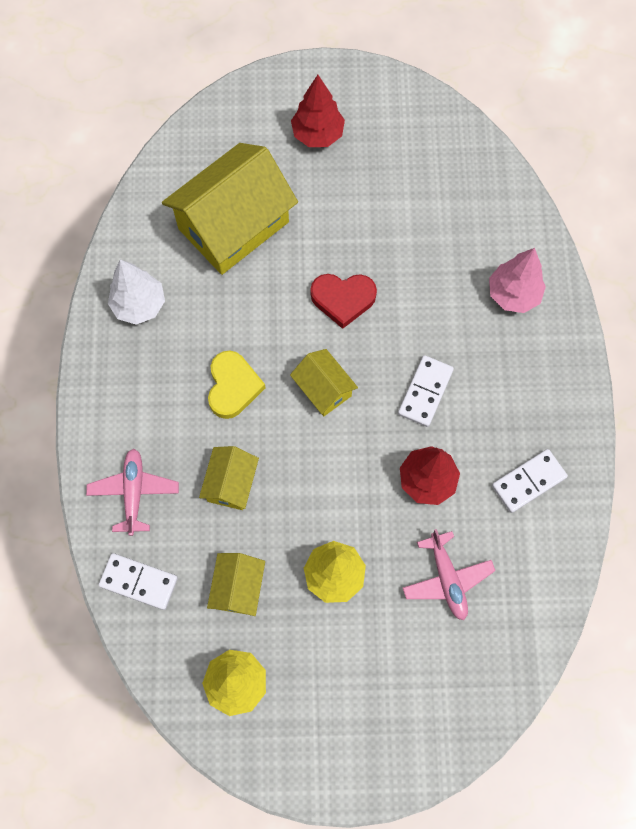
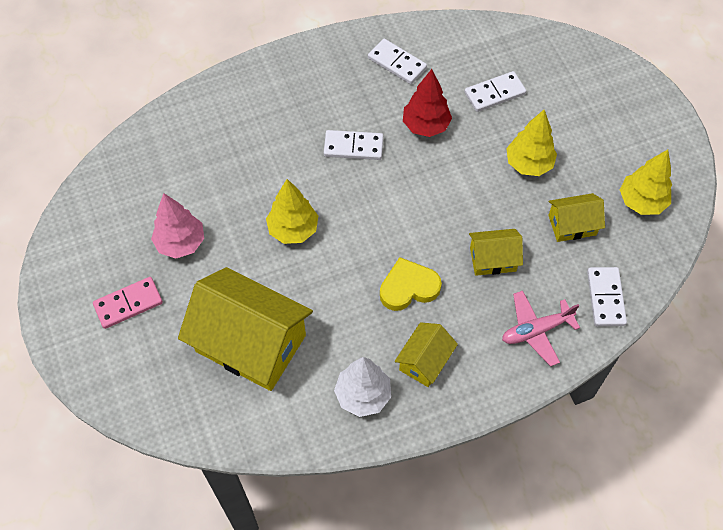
camera: 110 degrees left, 10 degrees down
yellow house [290,349,358,416] -> yellow house moved to [395,322,458,387]
red tree [291,75,345,147] -> pink domino [93,277,163,329]
red heart [310,274,377,329] -> yellow tree [266,179,318,244]
pink plane [403,529,495,620] -> white domino [465,71,526,112]
pink tree [489,248,546,313] -> pink tree moved to [151,193,204,258]

